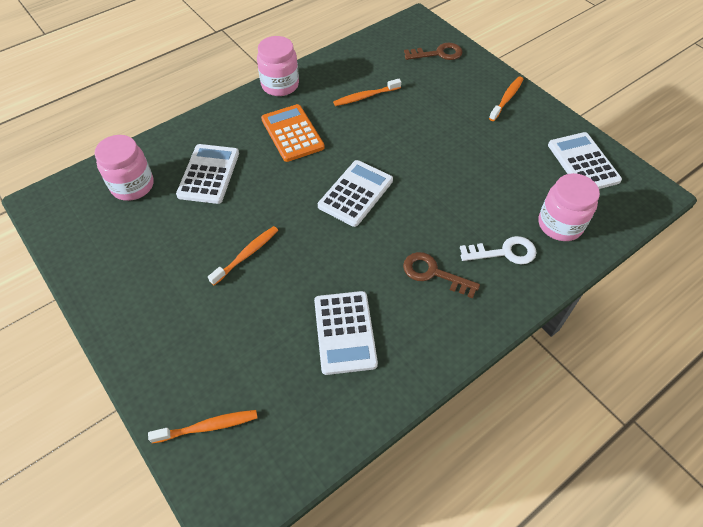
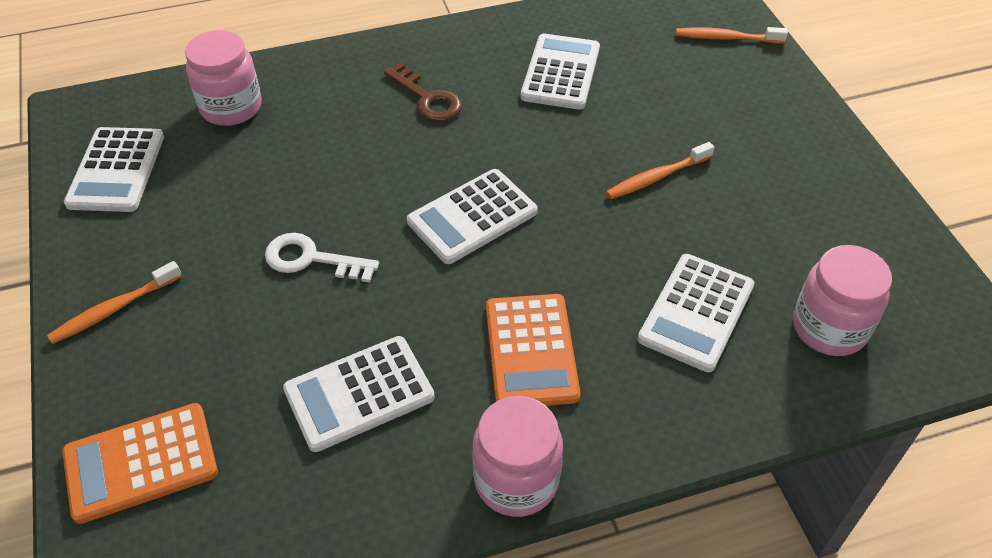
camera: 160 degrees left, 5 degrees down
orange toothbrush [333,79,401,106] -> white calculator [283,336,435,452]
brown key [404,43,463,60] -> orange calculator [62,403,218,524]
white key [460,236,537,264] -> white key moved to [265,233,379,283]

